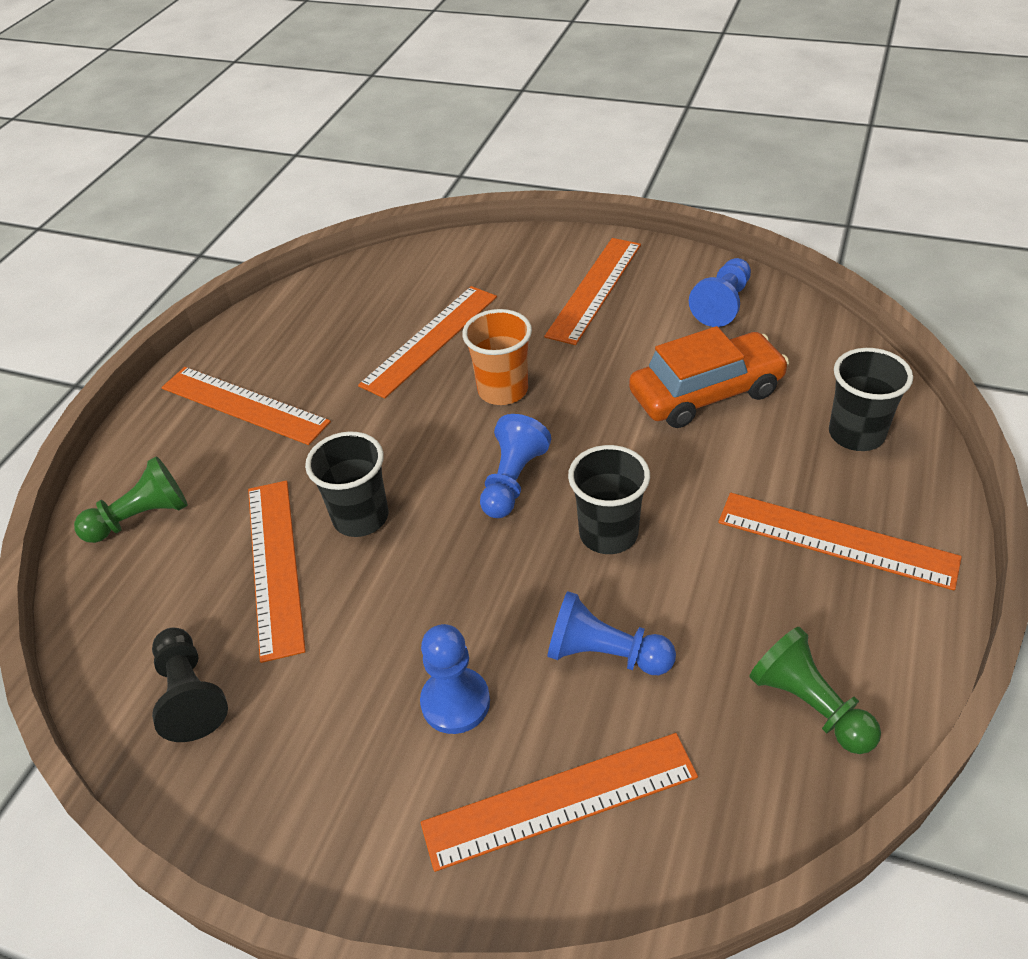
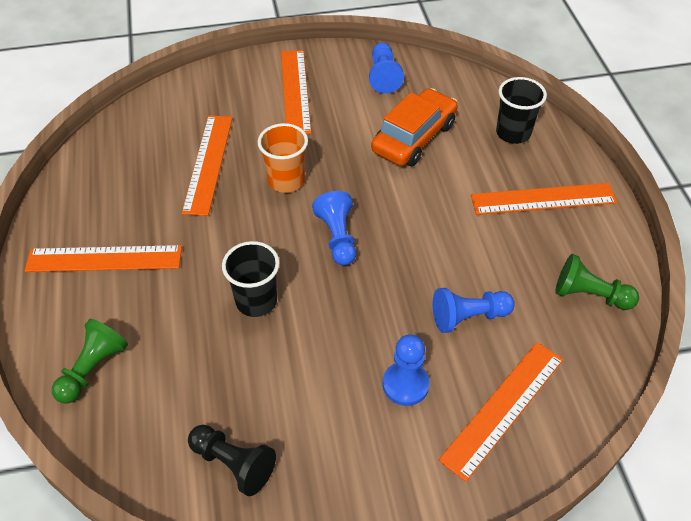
camera: 35 degrees left, 5 degrees up
orange ruler [248,481,306,663] -> none
black cup [568,445,650,554] -> none

